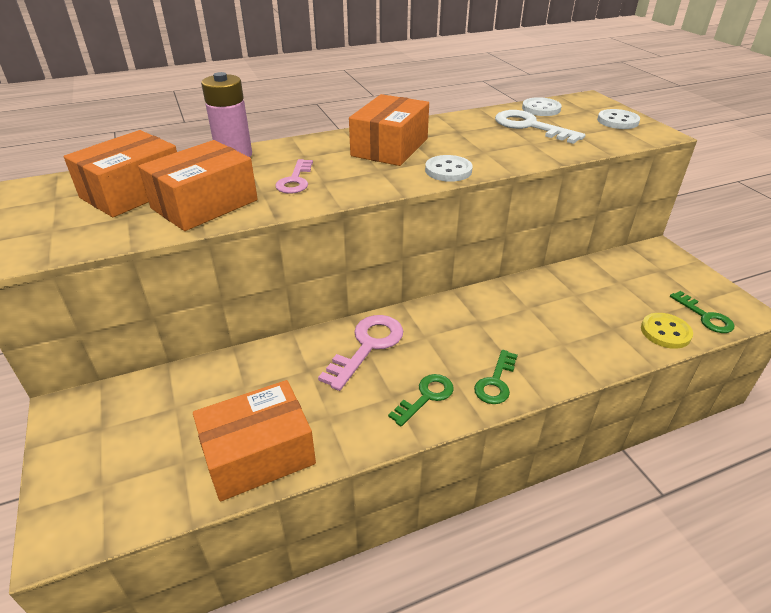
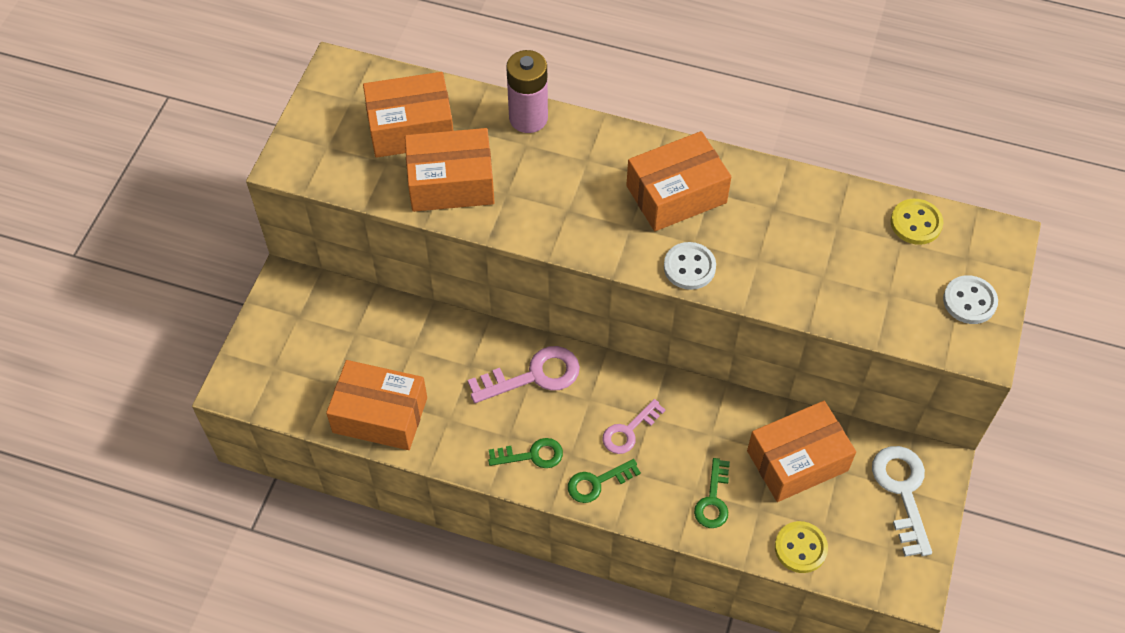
camera: 40 degrees right, 20 degrees up
pink key [275,159,313,194] -> pink key moved to [603,399,666,454]
white key [495,110,586,144] -> white key moved to [872,446,932,557]
white button [522,97,562,116] -> yellow button [890,199,943,245]
green key [670,291,734,333] -> green key moved to [694,458,730,528]
none -> orange box [747,401,856,502]

